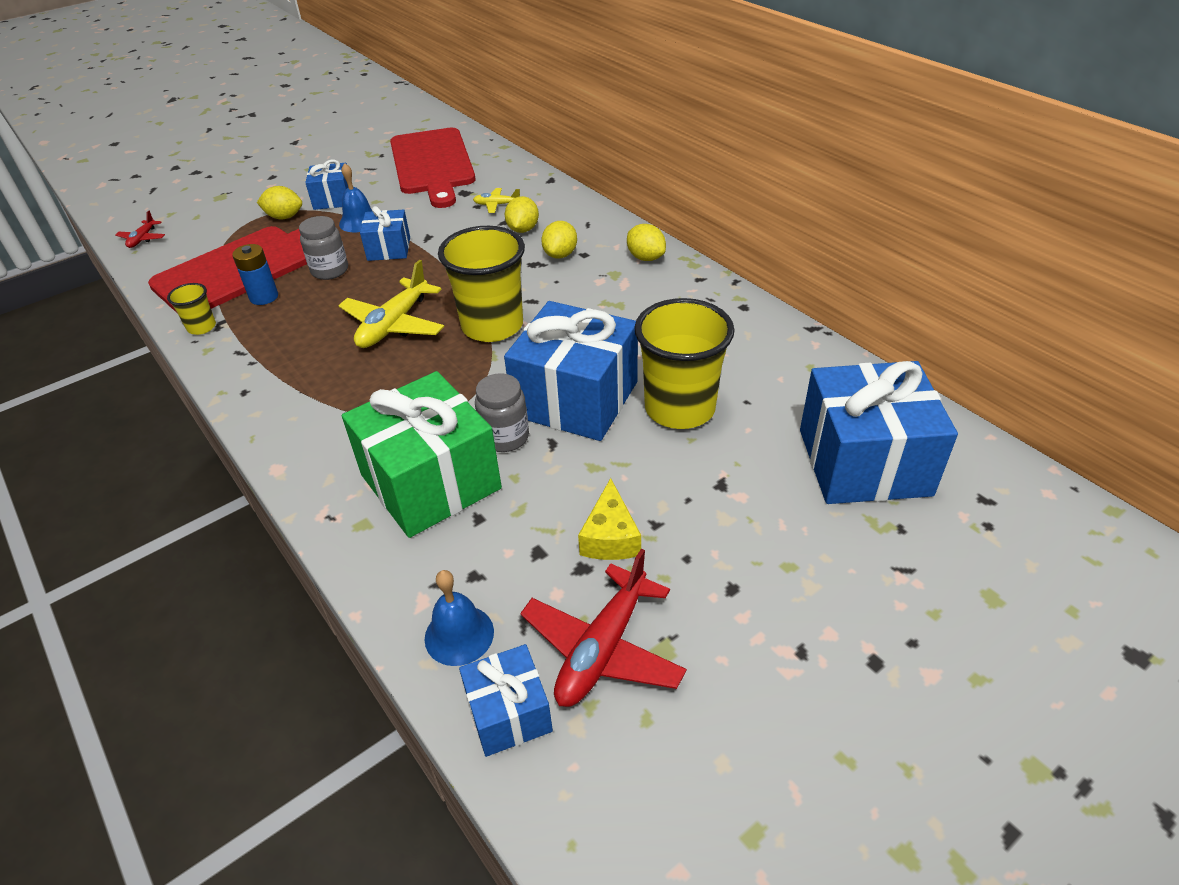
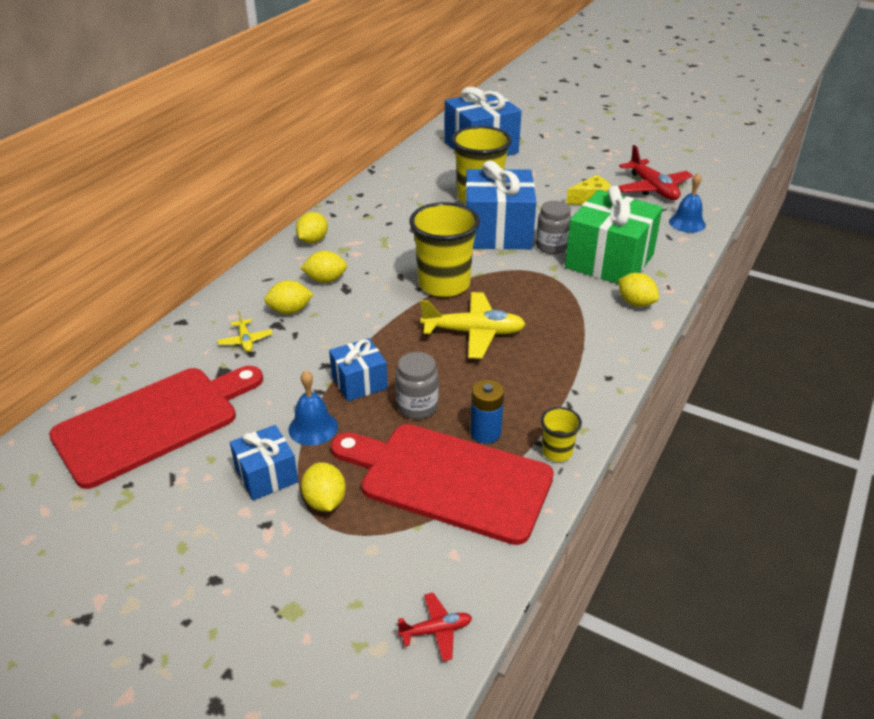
camera: 115 degrees left, 5 degrees down
blue gift [459,644,553,757] -> none
red plane [520,549,687,707] -> red plane turned 60 degrees clockwise [618,145,693,200]
none -> yellow lemon [618,273,659,307]

